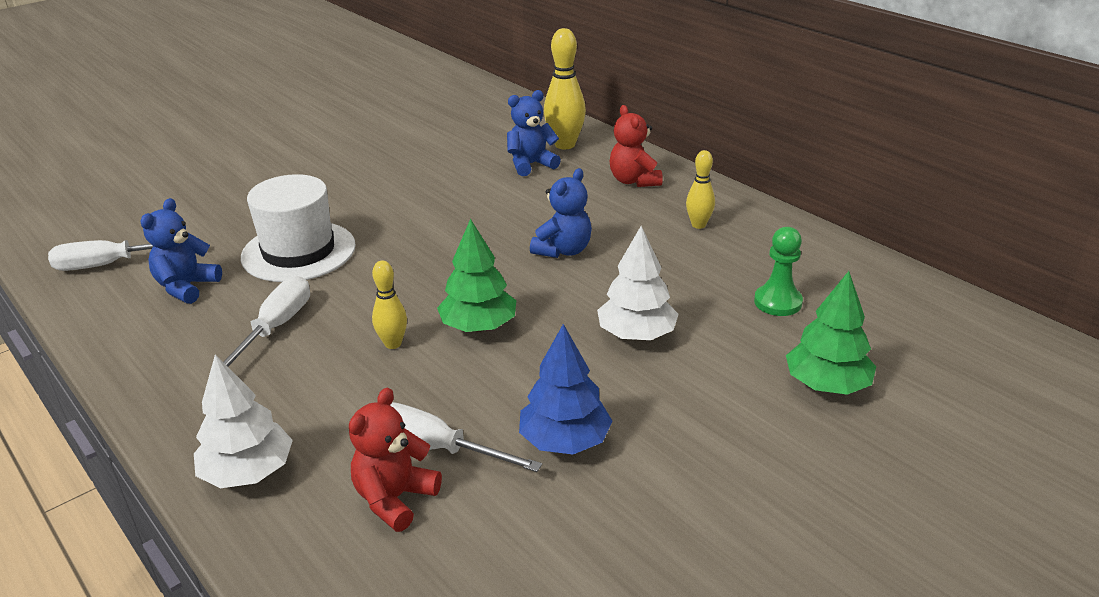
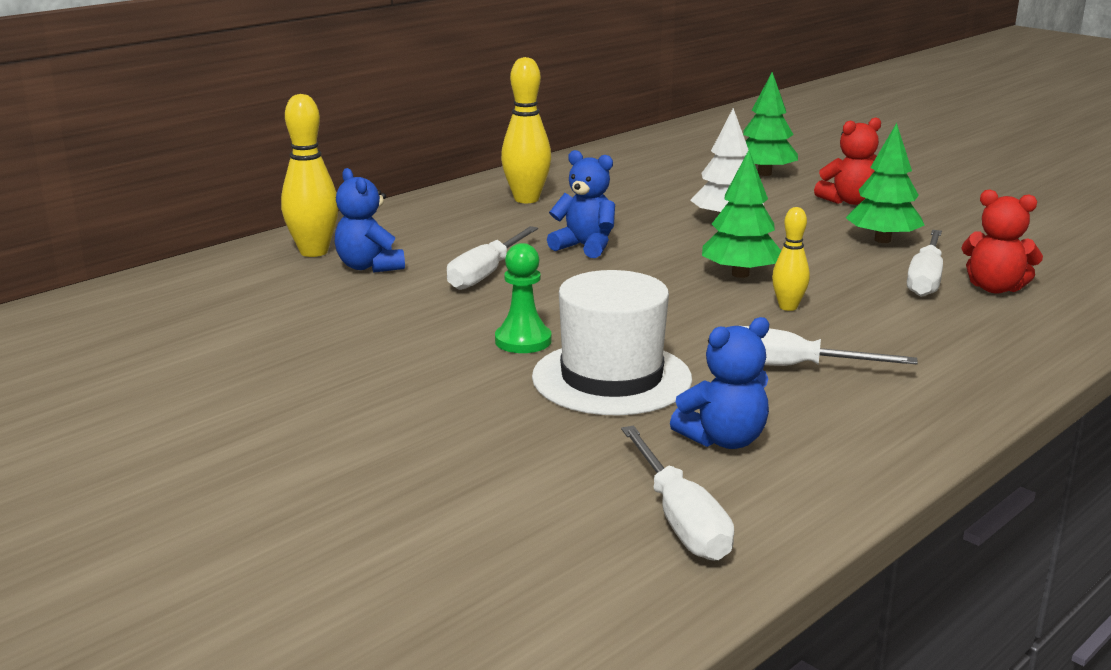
camera: 95 degrees left, 10 degrees down
blue teddy bear [141,198,222,304] -> blue teddy bear turned 45 degrees counterclockwise [670,317,769,449]
white tree [194,354,293,488] -> none
blue tree [519,324,613,454] -> green tree [846,123,925,243]
red teddy bear [610,105,663,187] -> red teddy bear moved to [814,117,881,205]
yellow bowling pin [686,150,715,229] -> yellow bowling pin [501,57,551,203], size x1.70
green pawn [754,227,803,316] -> green pawn moved to [495,243,552,353]
none -> white screwdriver [447,226,538,290]

